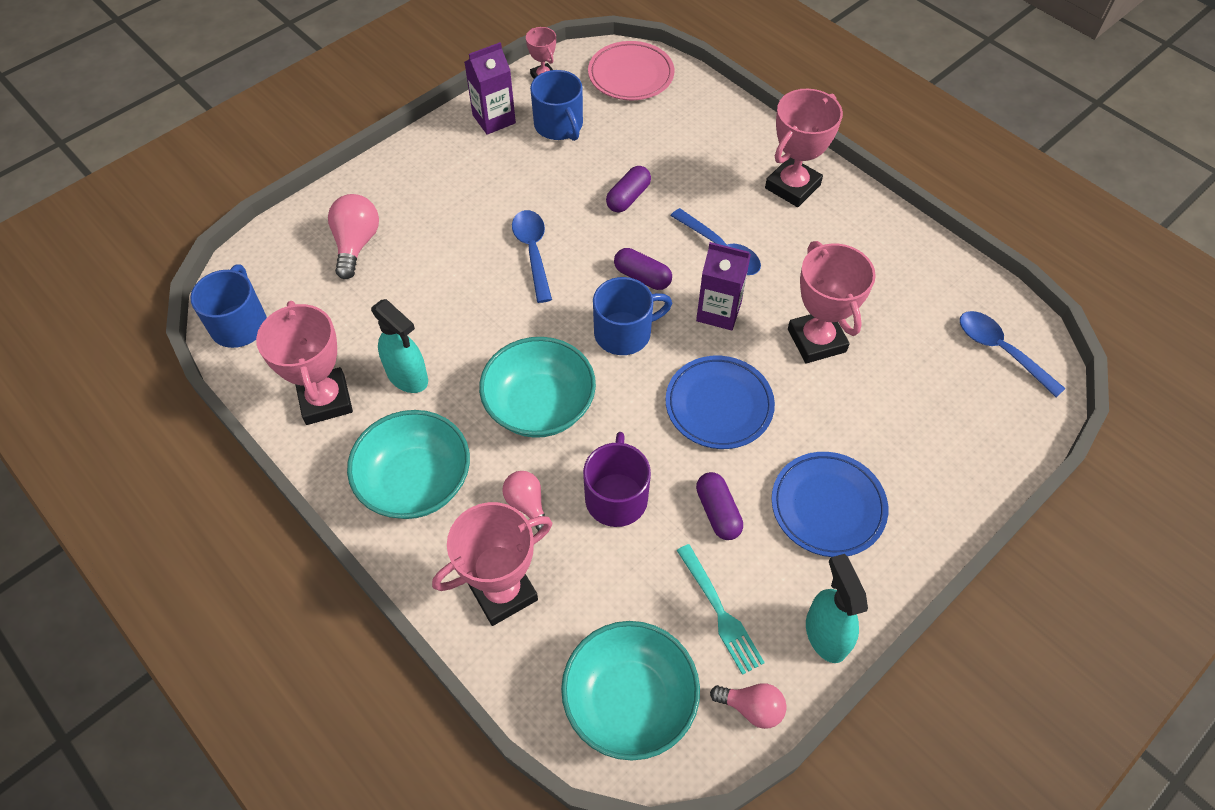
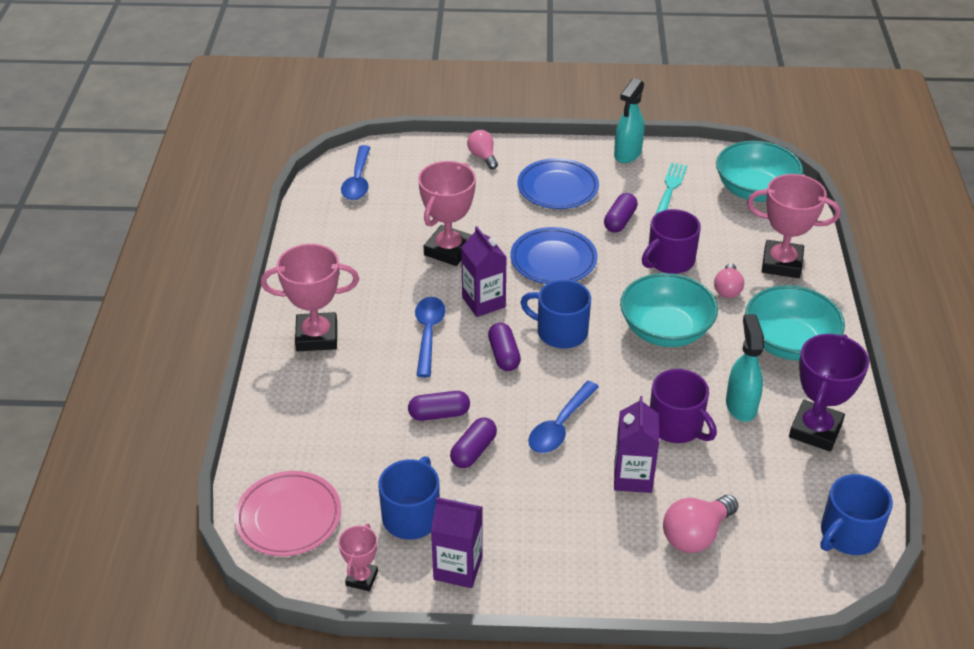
camera: 135 degrees left, 15 degrees down
pink trophy [256,301,353,425] -> purple trophy [789,334,869,452]
pink light bulb [710,683,787,729] -> pink light bulb moved to [467,130,498,169]
none -> purple capsule [450,417,497,468]
none -> purple carton [614,396,659,493]
none -> purple mug [650,369,717,443]

